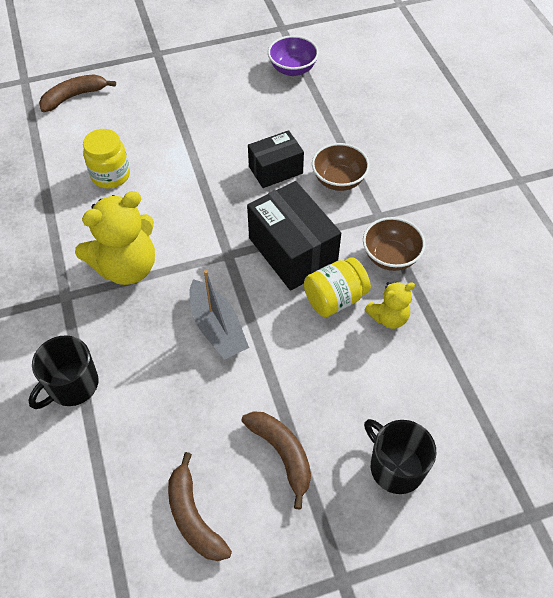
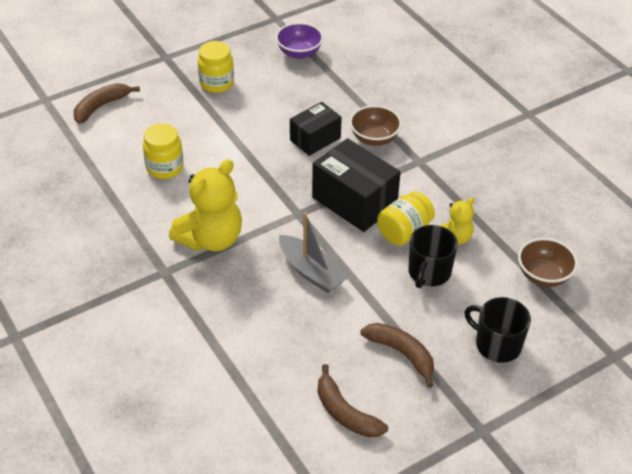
camera: 15 degrees left, 10 degrees down
black mug [29,335,99,409] -> black mug moved to [408,225,458,288]
brown bowl [363,217,425,271] -> brown bowl moved to [518,238,578,287]
none -> yellow jar [198,41,234,93]

